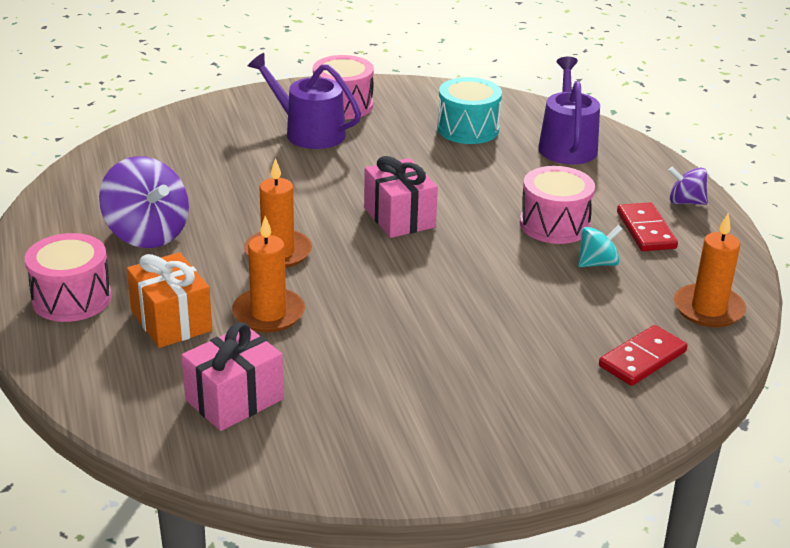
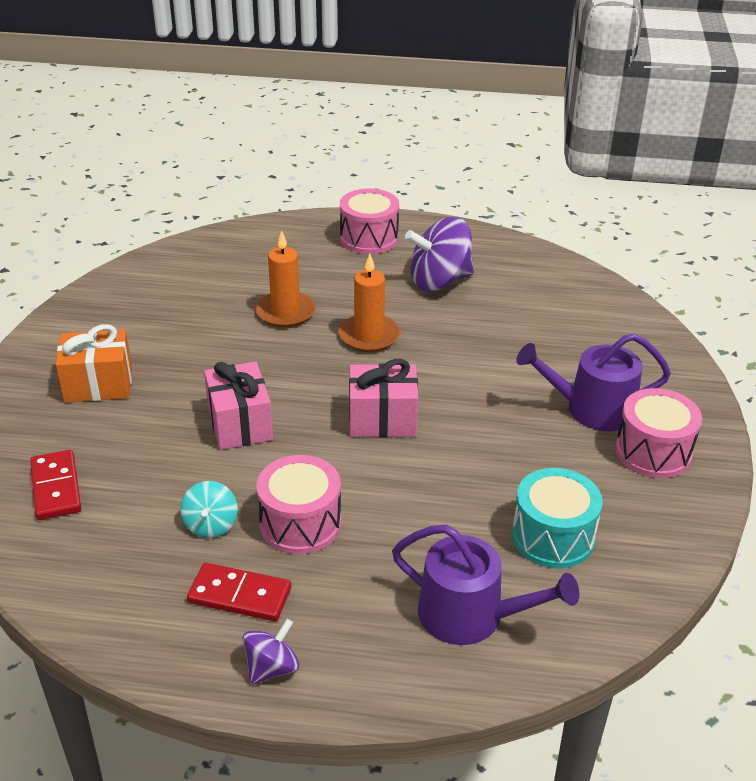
camera: 115 degrees right, 5 degrees up
orange gift [127,252,212,348] -> orange gift moved to [55,324,132,403]
pink gift [181,322,284,431] -> pink gift moved to [204,362,273,450]
purple watering can [248,53,361,149] -> purple watering can turned 150 degrees counterclockwise [516,333,671,431]
orange candle [674,214,746,328] -> none

